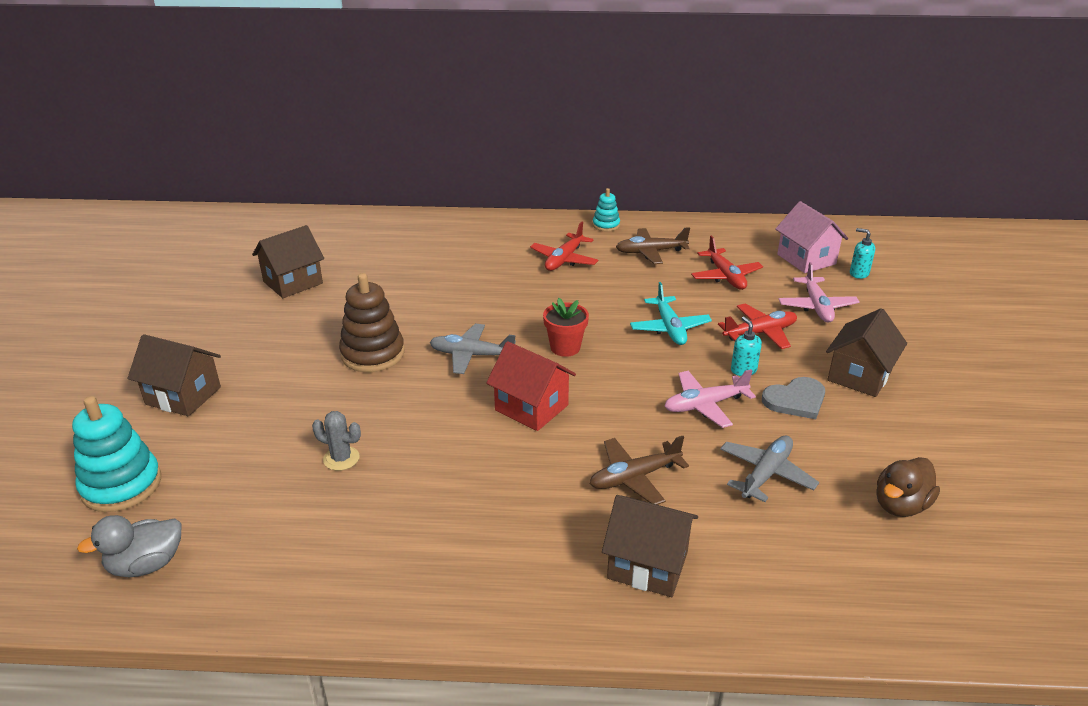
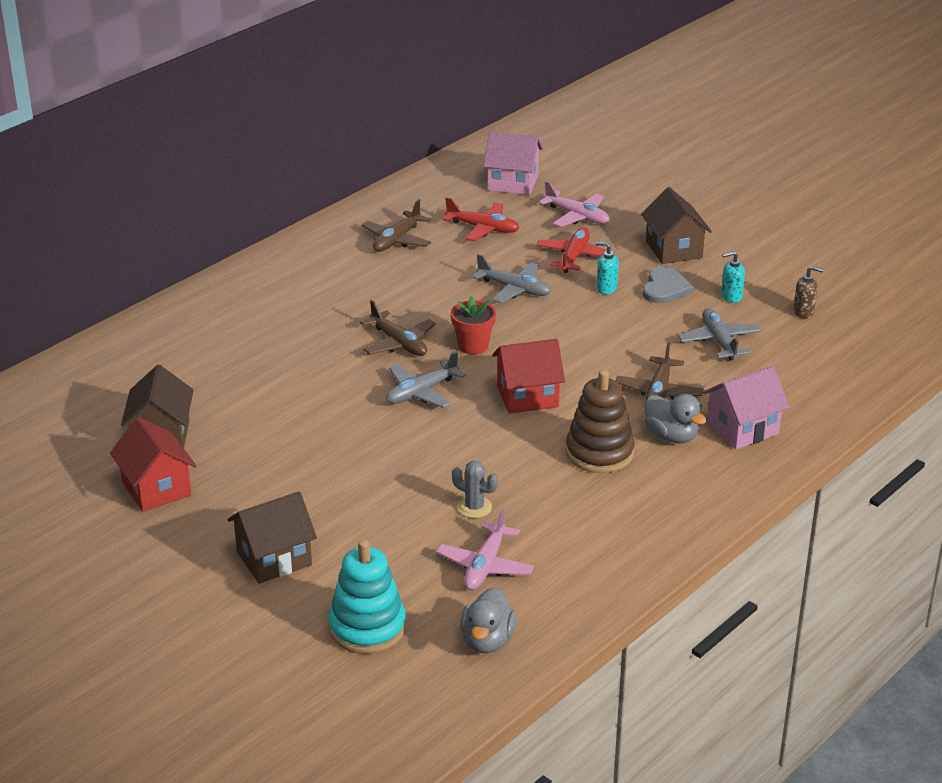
camera: 50 degrees left, 0 degrees up
grey cactus [312,411,361,471] -> grey cactus turned 60 degrees clockwise [452,461,498,518]
brown stacking toy [339,273,405,372] -> brown stacking toy moved to [566,369,635,473]
red plane [530,222,599,271] -> none
turquoise stacking toy [593,188,620,231] -> none
brown house [602,495,698,597] -> pink house [703,366,790,449]
turquoise plane [630,282,712,345] -> grey plane [472,254,551,303]
pink plane [664,369,756,428] -> pink plane moved to [436,508,534,590]
turquoise soap dispenser [850,228,875,279] -> turquoise soap dispenser moved to [721,251,745,303]
brown duck [876,457,940,517] -> brown soap dispenser [793,266,824,318]
none -> red house [110,417,196,512]
none -> brown plane [360,300,436,356]
none -> grey duck [645,394,707,443]

